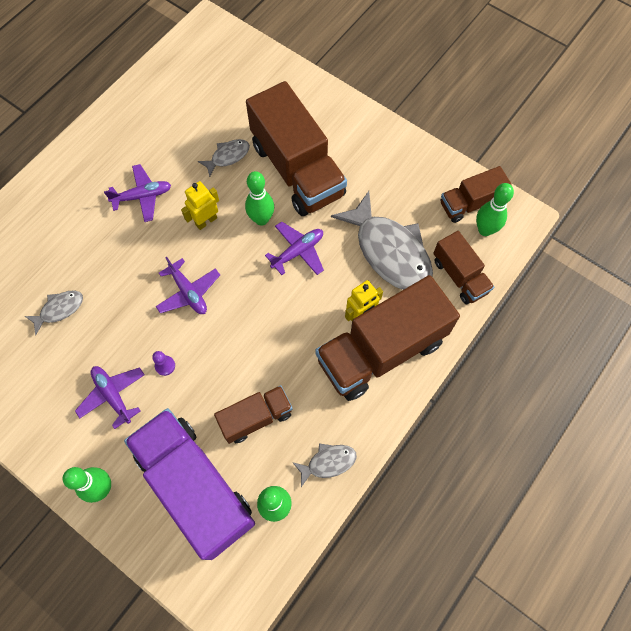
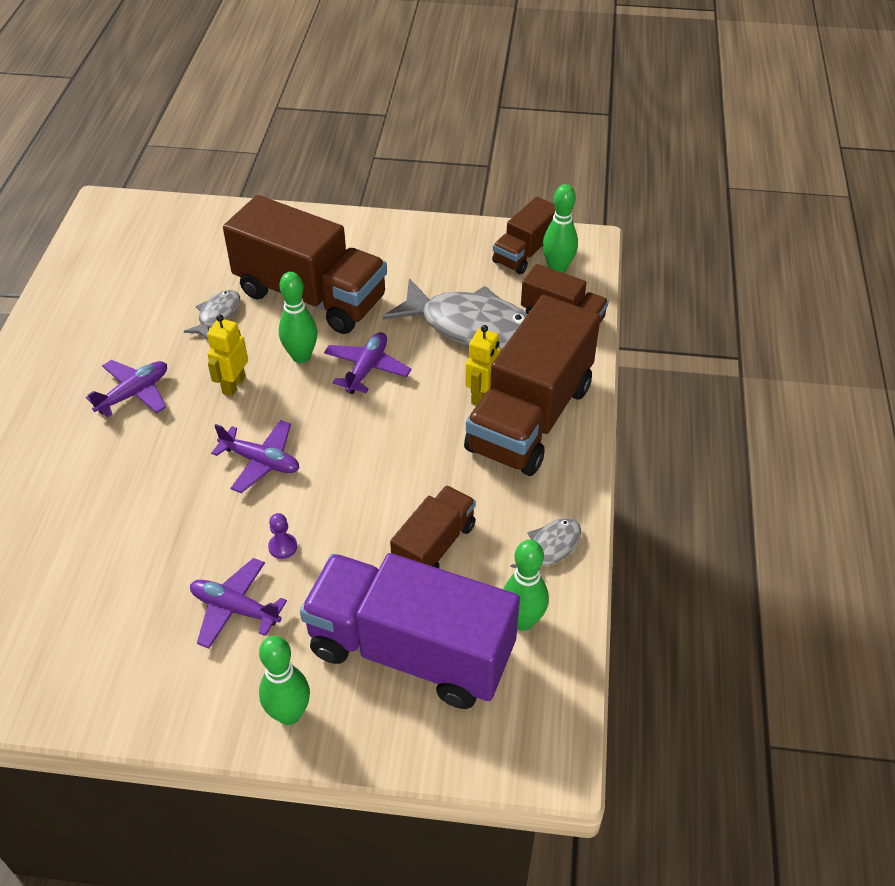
camera: 30 degrees left, 20 degrees down
grey fish [25,290,83,335] -> none

